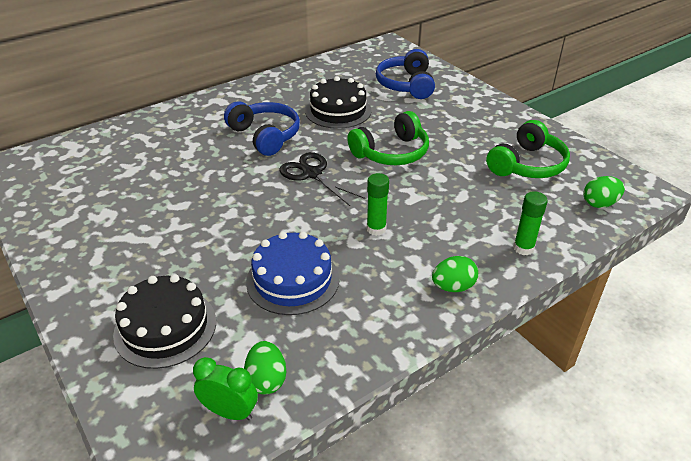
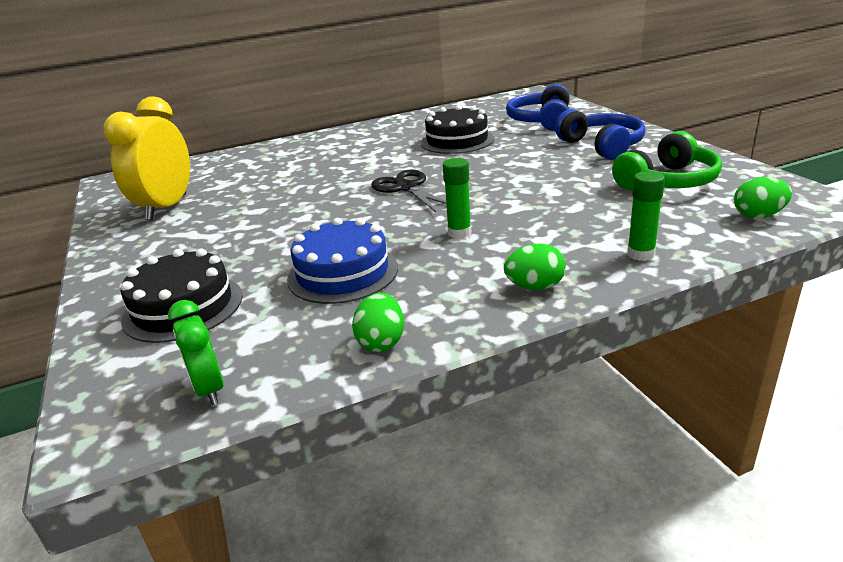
camera: 15 degrees right, 10 degrees down
green clock [193,357,258,420] -> green clock turned 150 degrees counterclockwise [168,300,224,405]
blue headphones [224,101,300,156] -> blue headphones moved to [555,109,645,160]
green egg [244,341,286,395] -> green egg moved to [352,293,404,352]
green headphones [347,111,429,165] -> none
none -> yellow clock [104,96,190,220]

